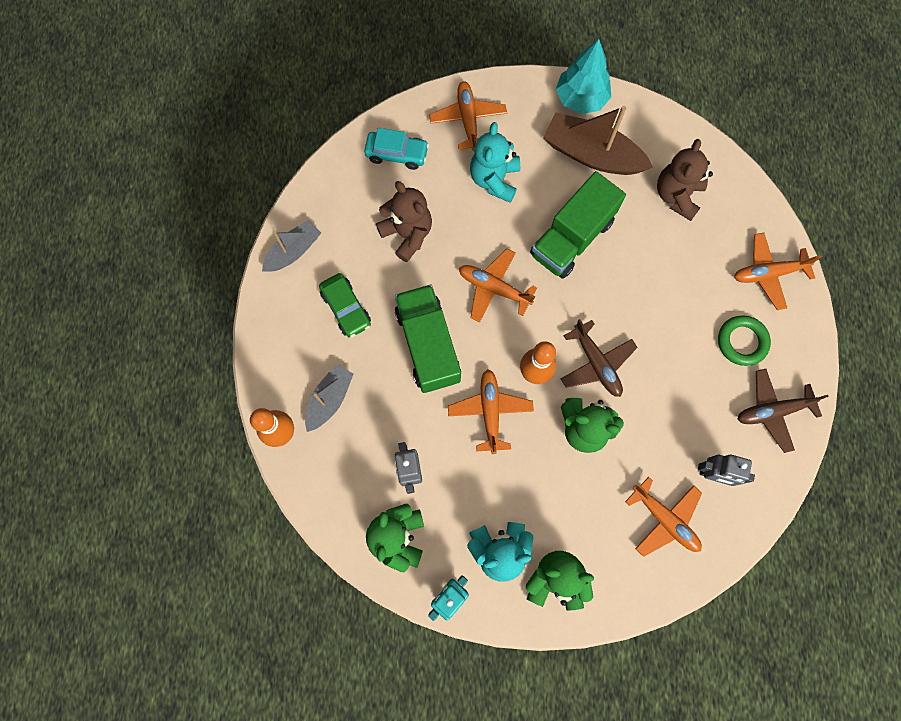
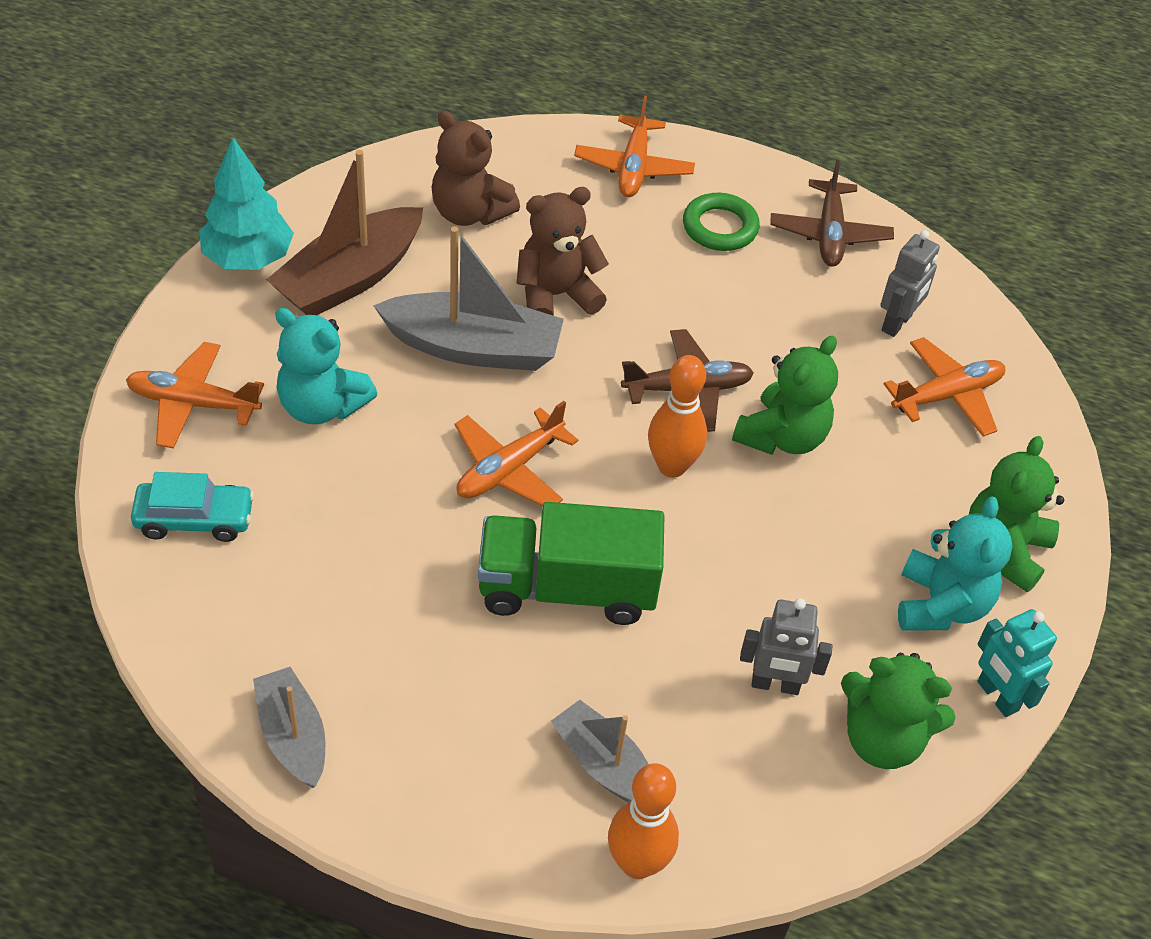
camera: 75 degrees left, 25 degrees down
green car [319,273,371,338] -> none
turquoise car [364,128,429,170] -> turquoise car turned 60 degrees clockwise [131,472,254,542]
brown teddy bear [376,181,432,262] -> brown teddy bear moved to [516,187,609,316]
orange plane [448,369,534,454] -> none
green truck [530,171,626,279] -> grey boat [373,226,564,371]

